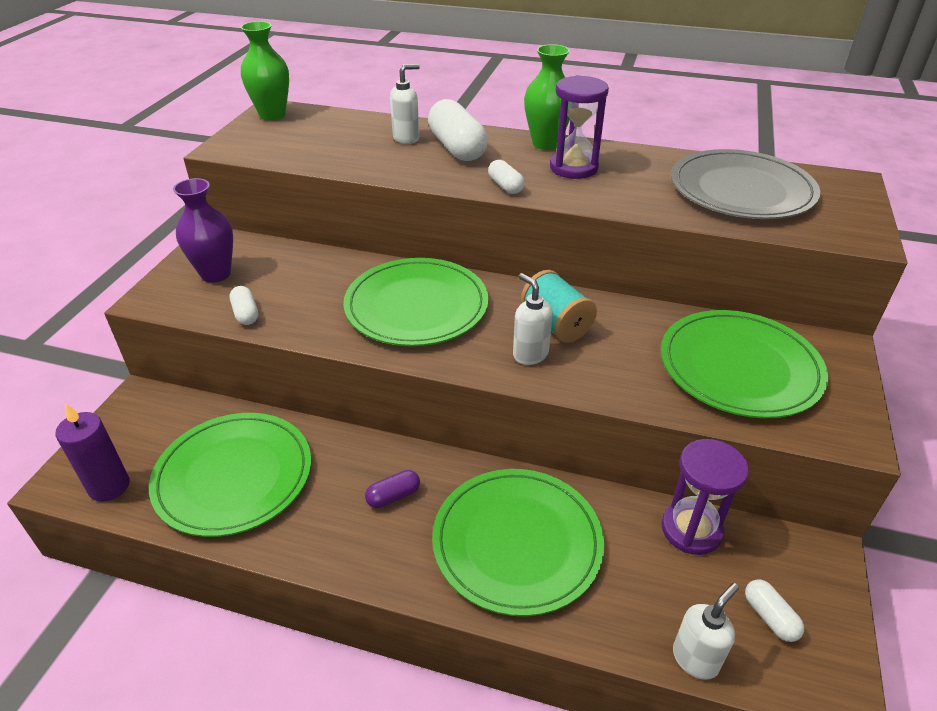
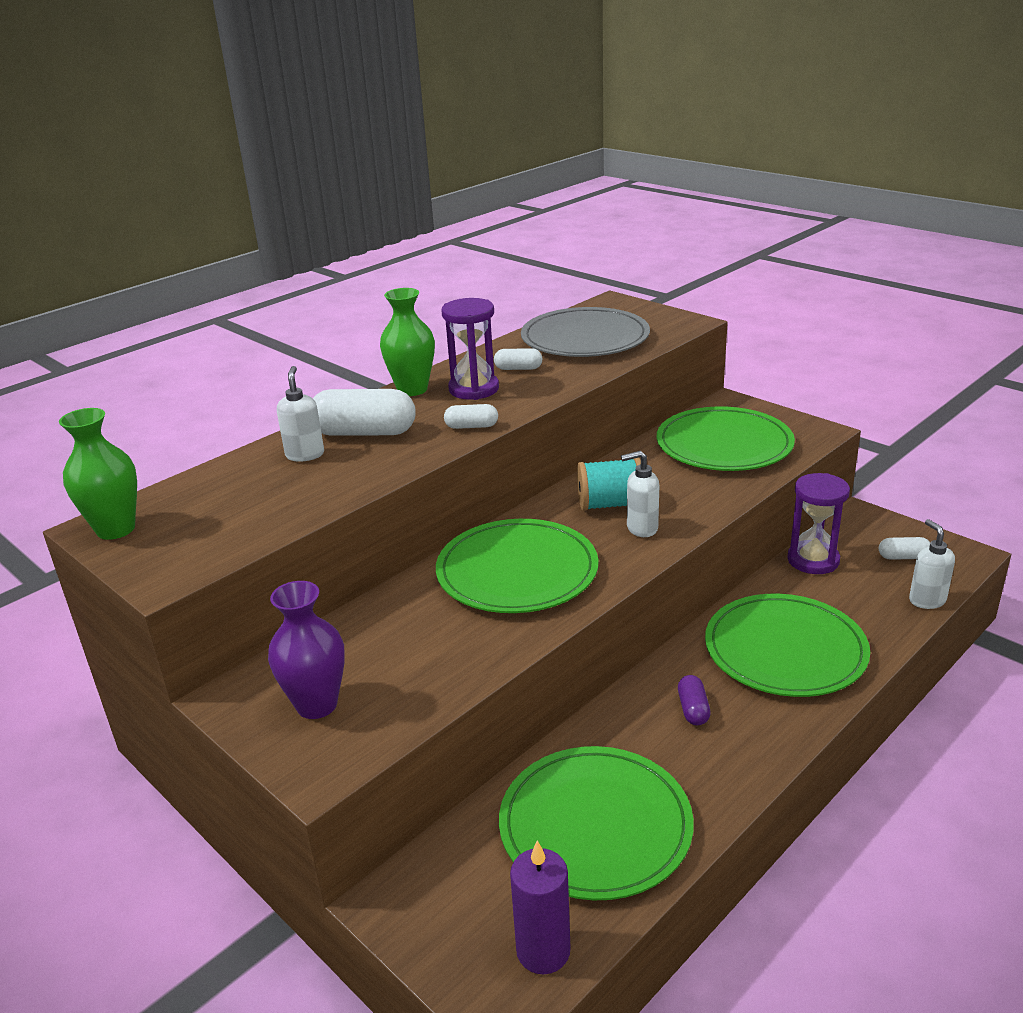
camera: 60 degrees left, 10 degrees down
white capsule [230,286,258,325] -> white capsule moved to [494,348,542,370]

